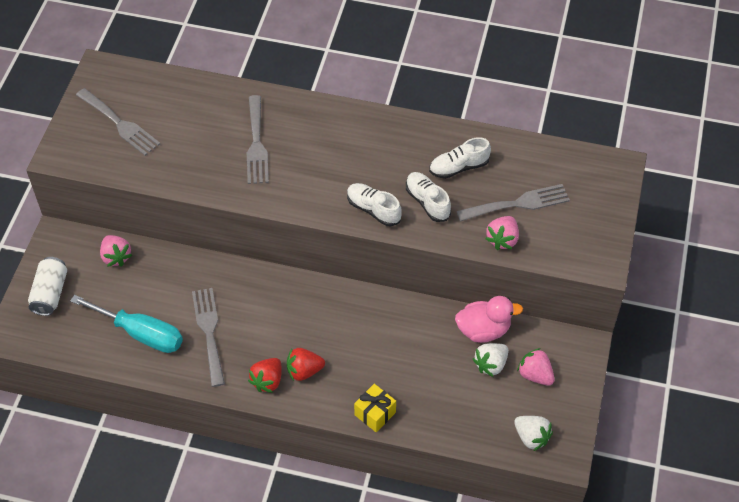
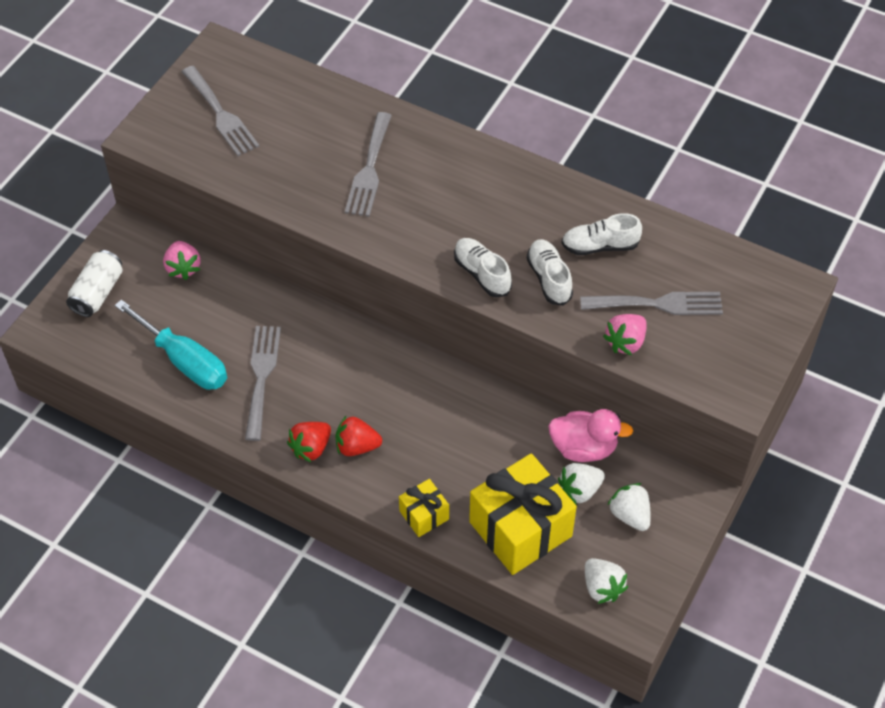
camera: 15 degrees right, 0 degrees up
pink strawberry [517,348,555,386] -> white strawberry [608,483,651,531]
none -> yellow gift [469,453,577,575]

